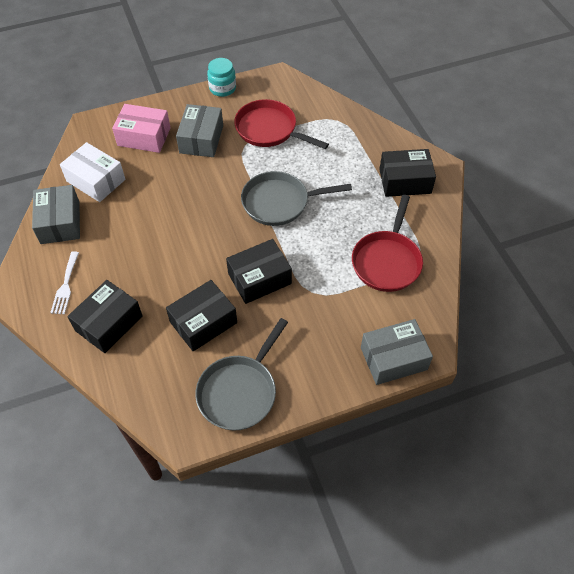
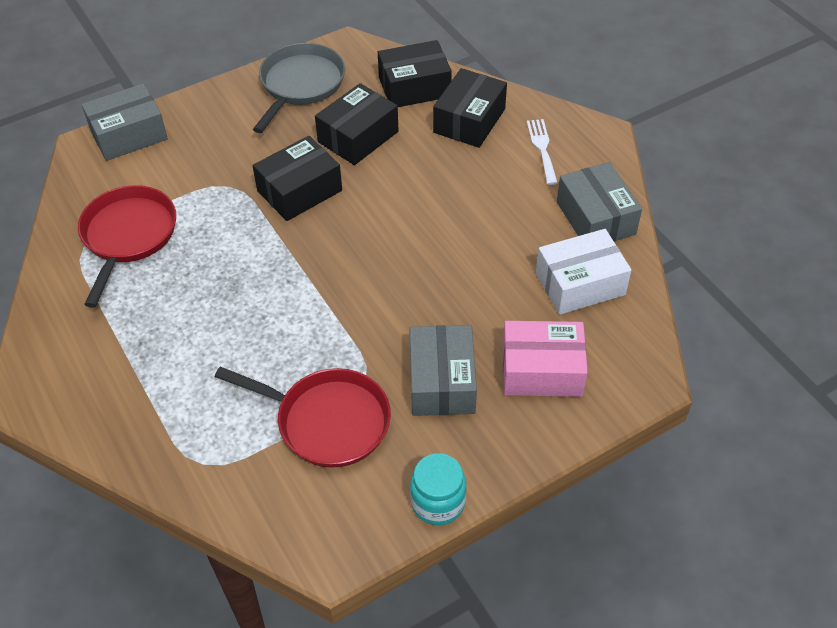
camera: 170 degrees right, 5 degrees down
white box [60,142,125,202] -> white box turned 45 degrees counterclockwise [536,229,631,315]
grey pan [241,171,352,226] -> none
black box [379,149,436,197] -> black box moved to [378,40,452,107]

